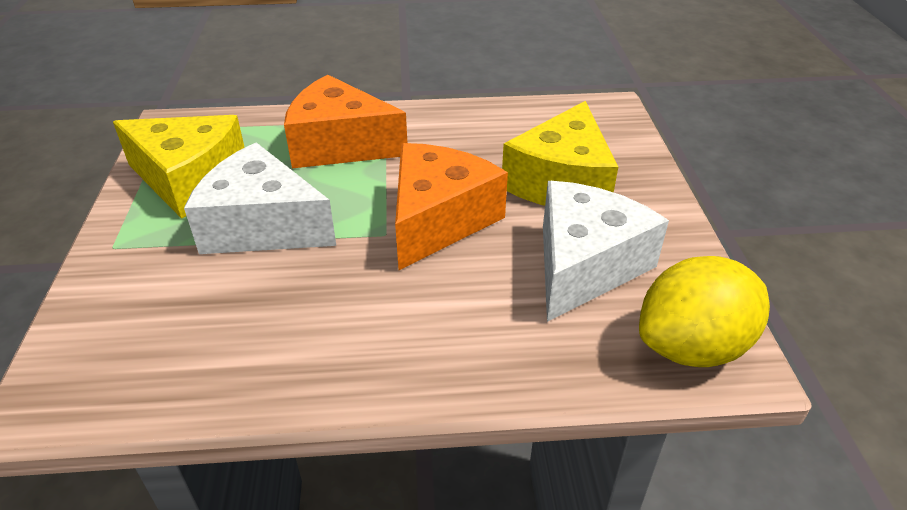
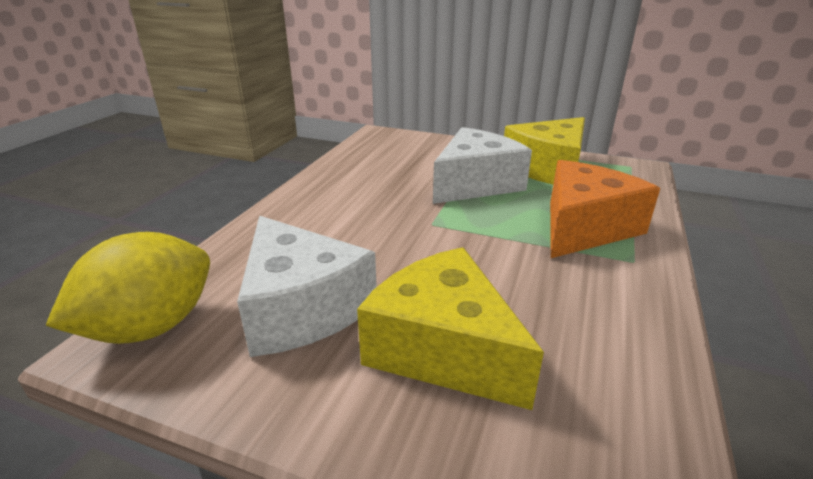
camera: 115 degrees right, 10 degrees down
orange cheese [395,143,508,270] -> none
yellow lemon [639,256,770,367] -> yellow lemon turned 45 degrees clockwise [45,232,210,344]

